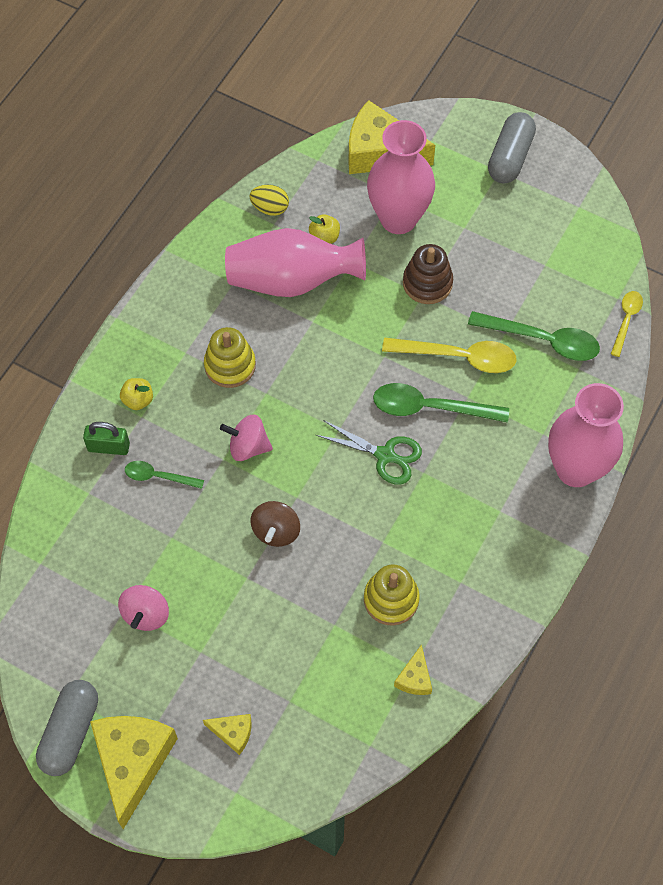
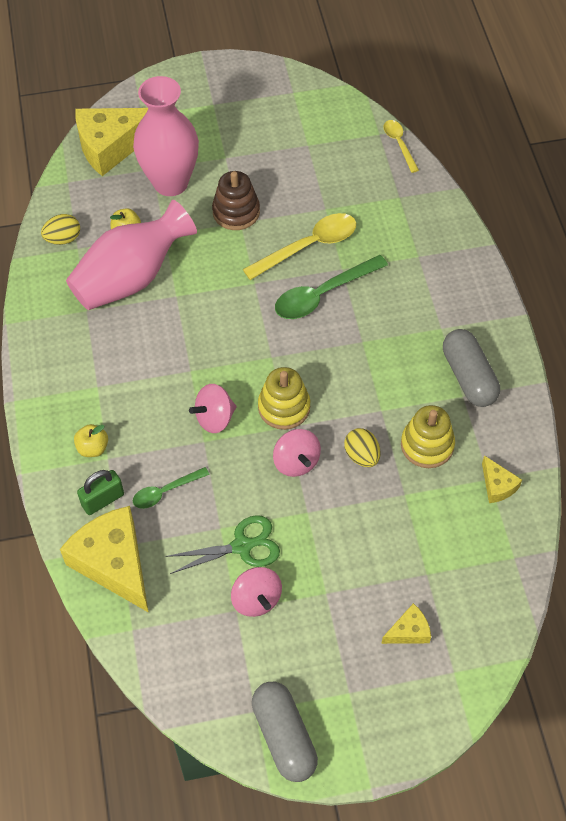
camera: 40 degrees left, 5 degrees down
yellow cheese [90,716,178,829] -> yellow cheese moved to [60,506,149,613]
yellow stacking toy [204,327,256,388] -> yellow stacking toy moved to [258,367,310,430]
brown spinning top [251,501,300,547] -> pink spinning top [273,429,321,477]
green scissors [316,420,422,485] -> green scissors moved to [165,515,280,574]
green spoon [468,311,600,361] -> none
grey capsule [488,112,536,183] -> grey capsule moved to [443,329,500,407]
pink vase [548,383,624,487] -> none
none -> yellow egg [344,428,380,467]

